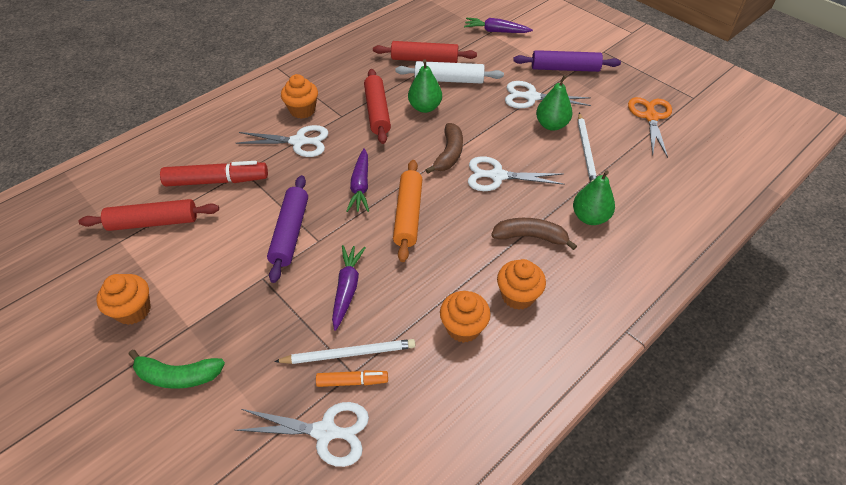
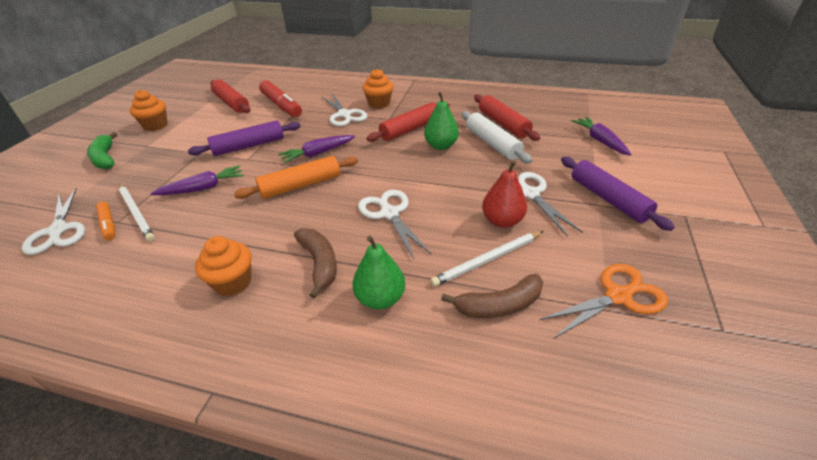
camera: 60 degrees right, 10 degrees down
brown banana [426,123,463,174] -> brown banana moved to [441,274,543,318]
orange cupcake [440,291,491,343] -> none
green pear [536,75,572,131] -> red pear [482,160,527,228]

